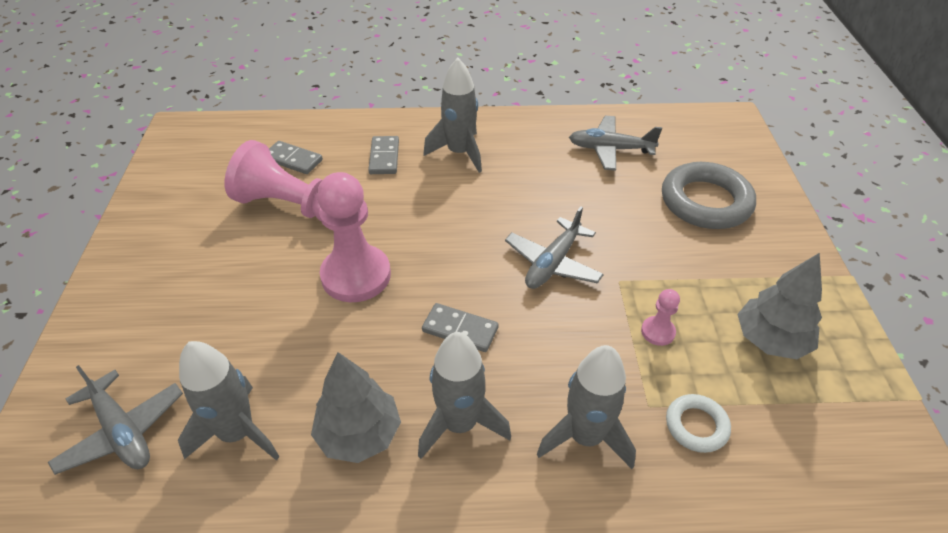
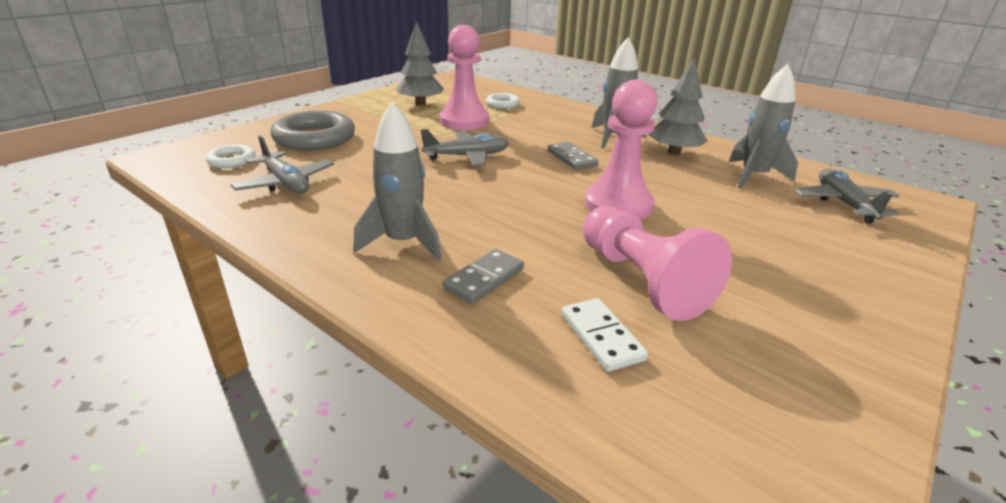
camera: 140 degrees left, 15 degrees down
grey domino [269,141,323,174] -> white domino [561,298,648,372]
grey rocket [537,345,636,469] -> none
pink pawn [641,289,680,346] -> pink pawn [440,25,489,130], size x2.24
none -> white ring [206,144,256,169]

